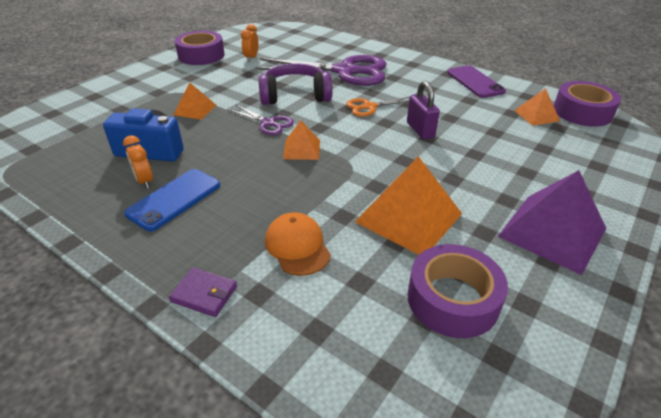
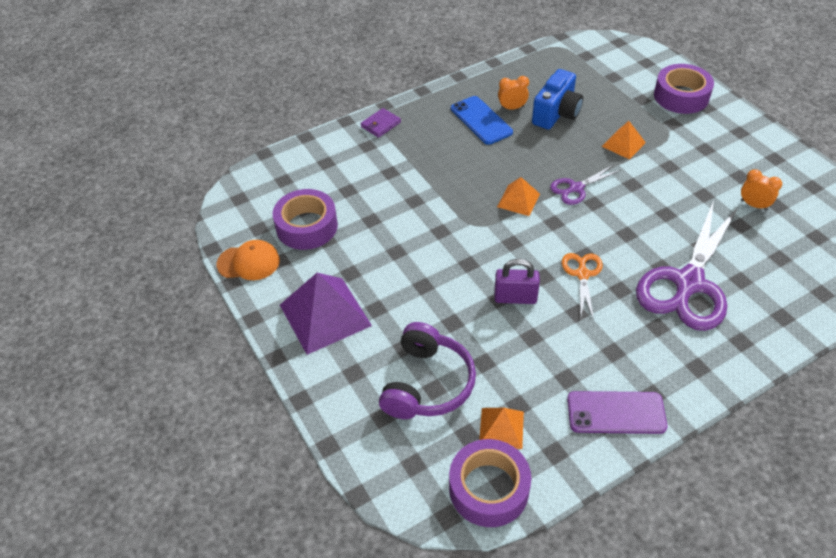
camera: 115 degrees right, 10 degrees up
purple tape [175,31,224,65] -> purple tape moved to [654,64,714,114]
purple headphones [259,64,333,105] -> purple headphones moved to [379,322,476,419]
orange cap [265,212,331,276] -> orange cap moved to [217,240,280,280]
orange pyramid [355,156,462,255] -> none

